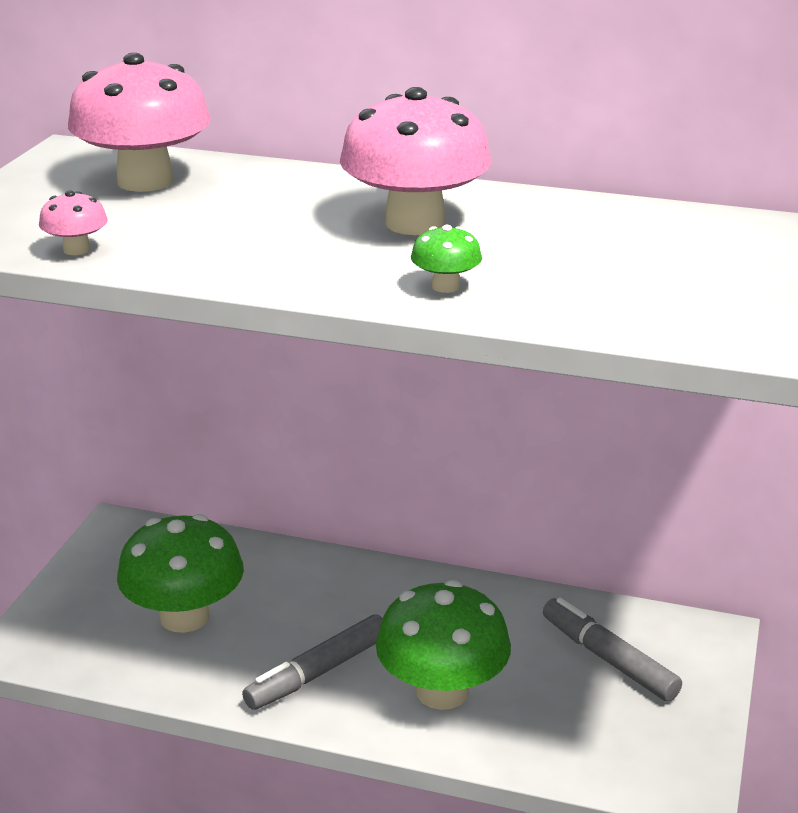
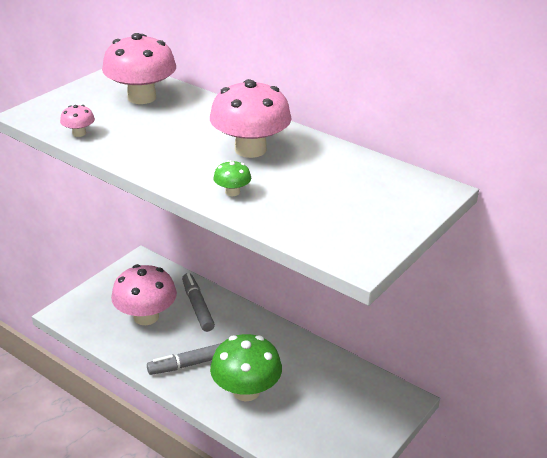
camera: 20 degrees right, 5 degrees up
green mushroom [117,514,244,633] -> pink mushroom [111,264,177,325]
grey marker [543,597,682,702] -> grey marker moved to [182,273,215,332]

